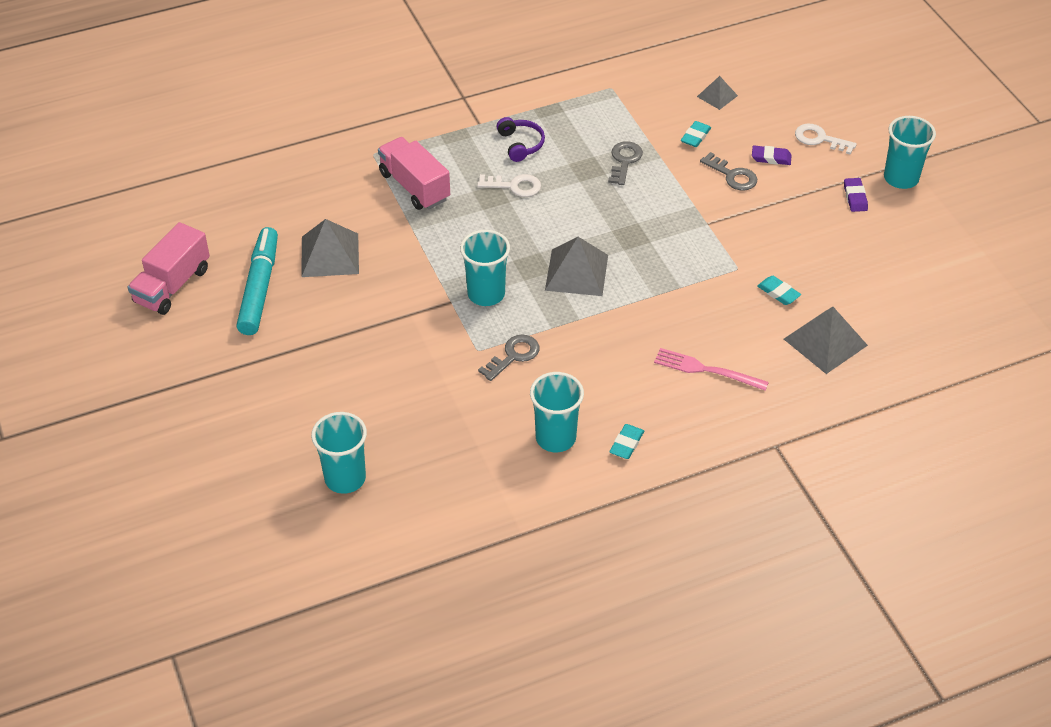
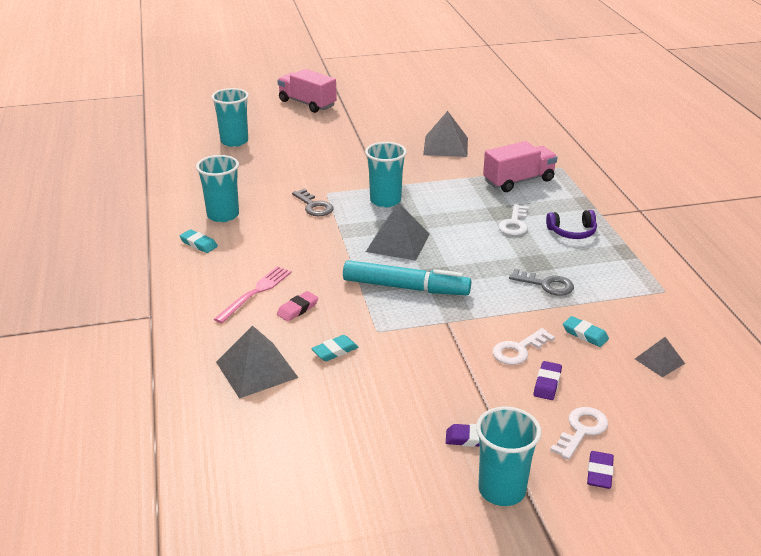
camera: 100 degrees right, 15 degrees down
pink truck [128,222,210,315] -> pink truck moved to [277,69,337,113]
turquoise marker [236,227,278,335] -> turquoise marker moved to [343,260,471,295]
grey key [700,152,757,190] -> white key [492,328,555,365]
none -> pink eraser [277,291,318,322]
none -> purple eraser [587,451,614,489]

